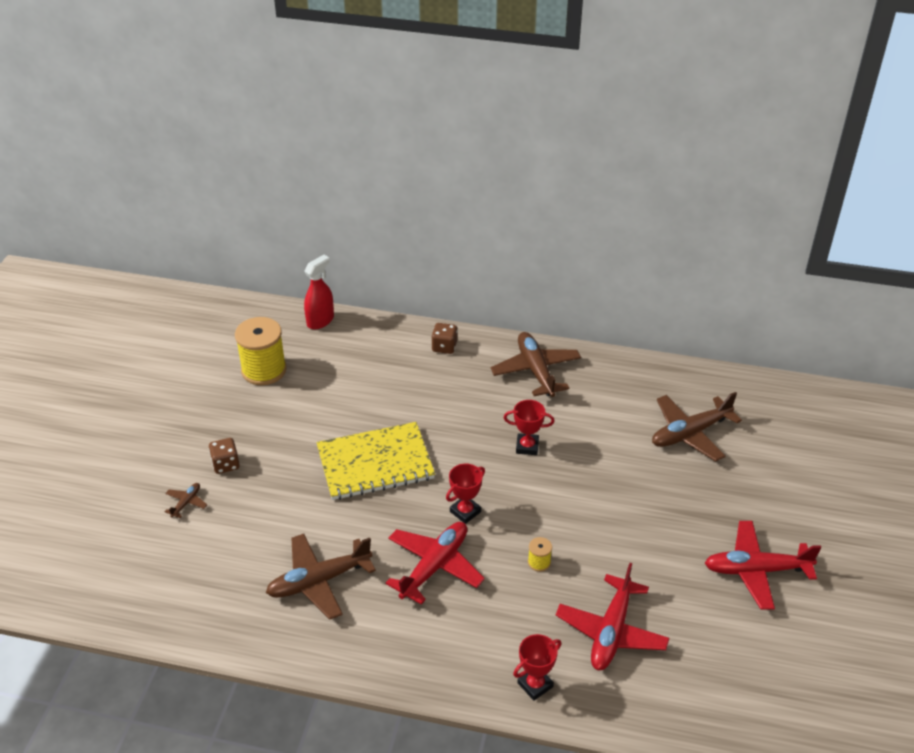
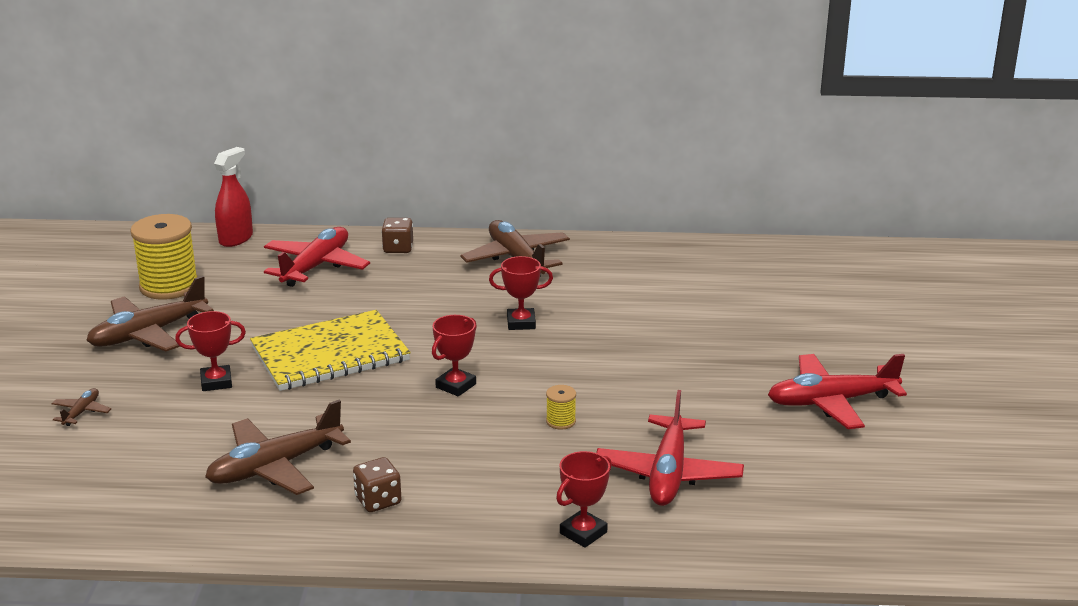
camera: 10 degrees left, 15 degrees down
brown dice [209,438,240,474] -> brown dice moved to [353,457,402,512]
red plane [386,522,485,605] -> red plane moved to [264,227,370,287]
brown plane [652,392,742,461] -> brown plane moved to [86,276,214,352]
none -> red trophy [175,311,246,391]

